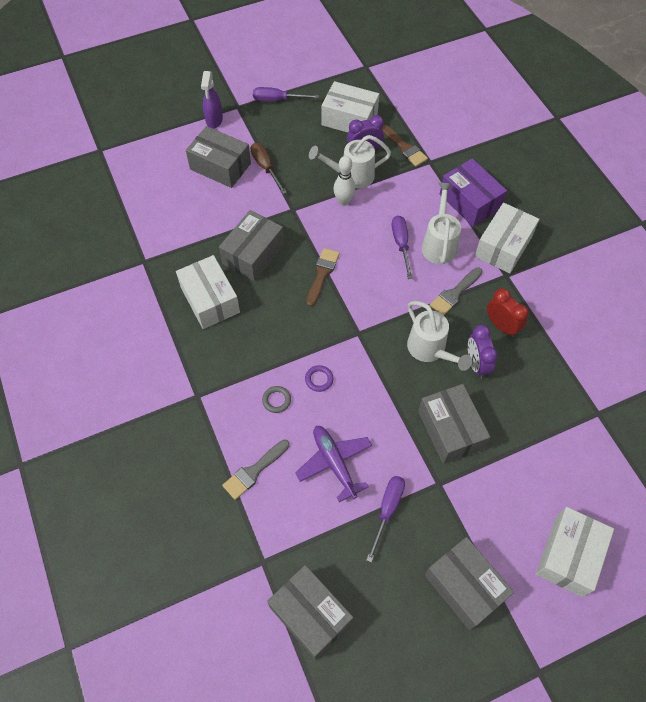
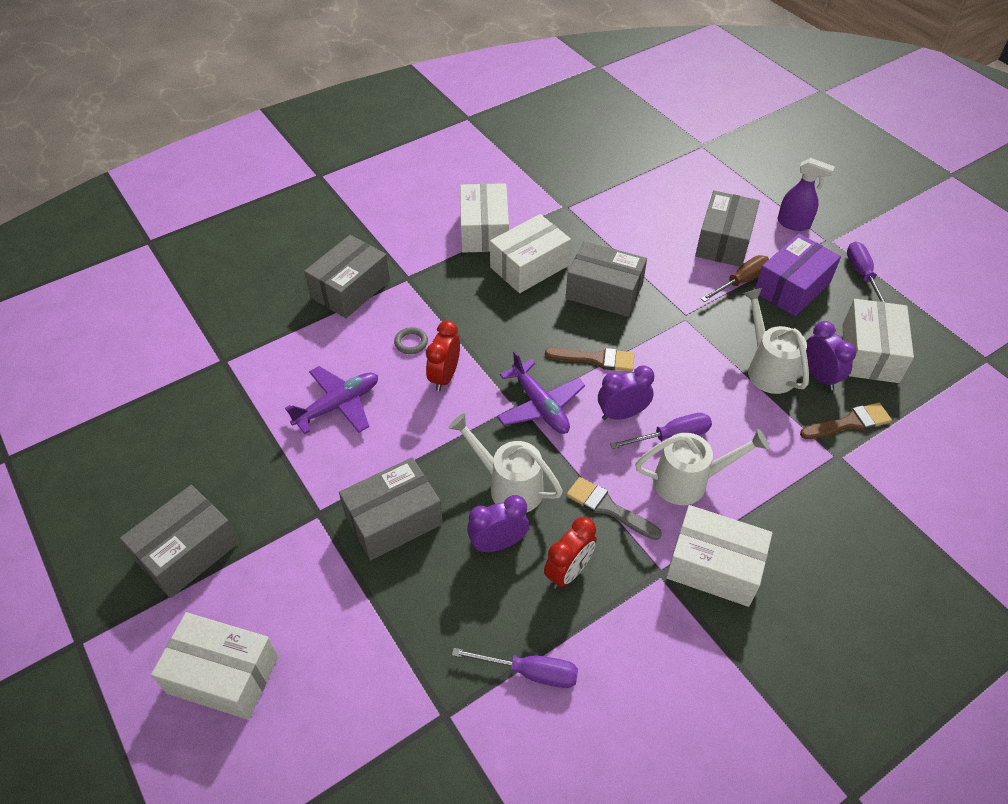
camera: 80 degrees right, 10 degrees down
purple spray bottle [201,71,223,129] -> purple spray bottle turned 150 degrees counterclockwise [778,158,835,231]
grey brush [222,440,290,500] -> none
grey box [267,565,353,660] -> grey box moved to [304,235,390,318]
purple ring [305,365,334,392] -> red clock [426,320,460,391]
white bowling pin [333,156,356,206] -> none
purple screwdriver [366,476,405,563] -> purple screwdriver moved to [452,648,578,688]
brown brush [382,125,428,167] -> brown brush turned 150 degrees counterclockwise [800,403,892,439]
white watering can [407,301,472,371] -> white watering can turned 75 degrees clockwise [448,413,563,513]
purple box [440,158,507,227] -> purple box moved to [755,234,841,316]
none -> white box [460,183,509,252]
none -> purple plane [497,351,585,434]
none -> purple clock [598,365,654,420]

